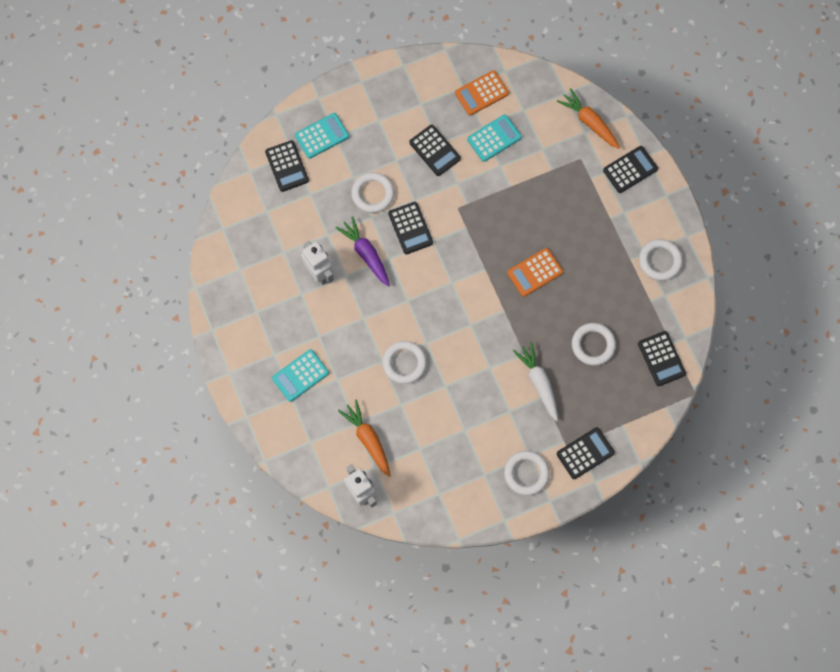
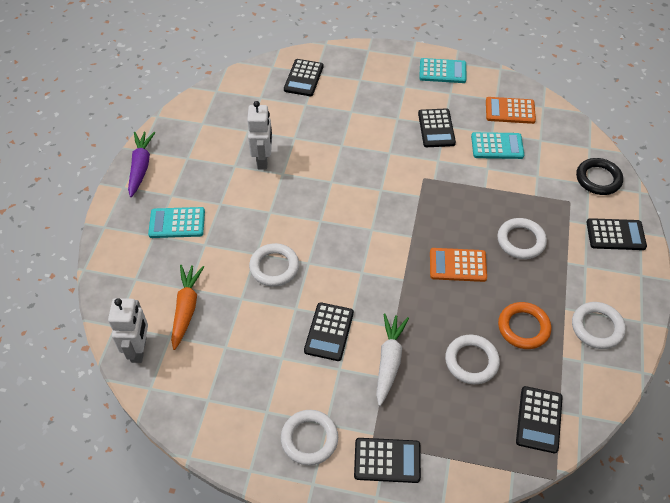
camera: 35 degrees right, 20 degrees down
turquoise calculator [295,113,349,159] -> turquoise calculator moved to [419,58,466,83]
purple carrot [336,216,390,287] -> purple carrot moved to [128,132,156,197]
white ring [351,172,394,213] -> white ring moved to [497,218,547,259]
black calculator [388,202,433,254] -> black calculator moved to [304,302,354,361]
orange carrot [557,88,620,149] -> black ring [576,158,623,195]
none -> orange ring [498,302,551,349]

